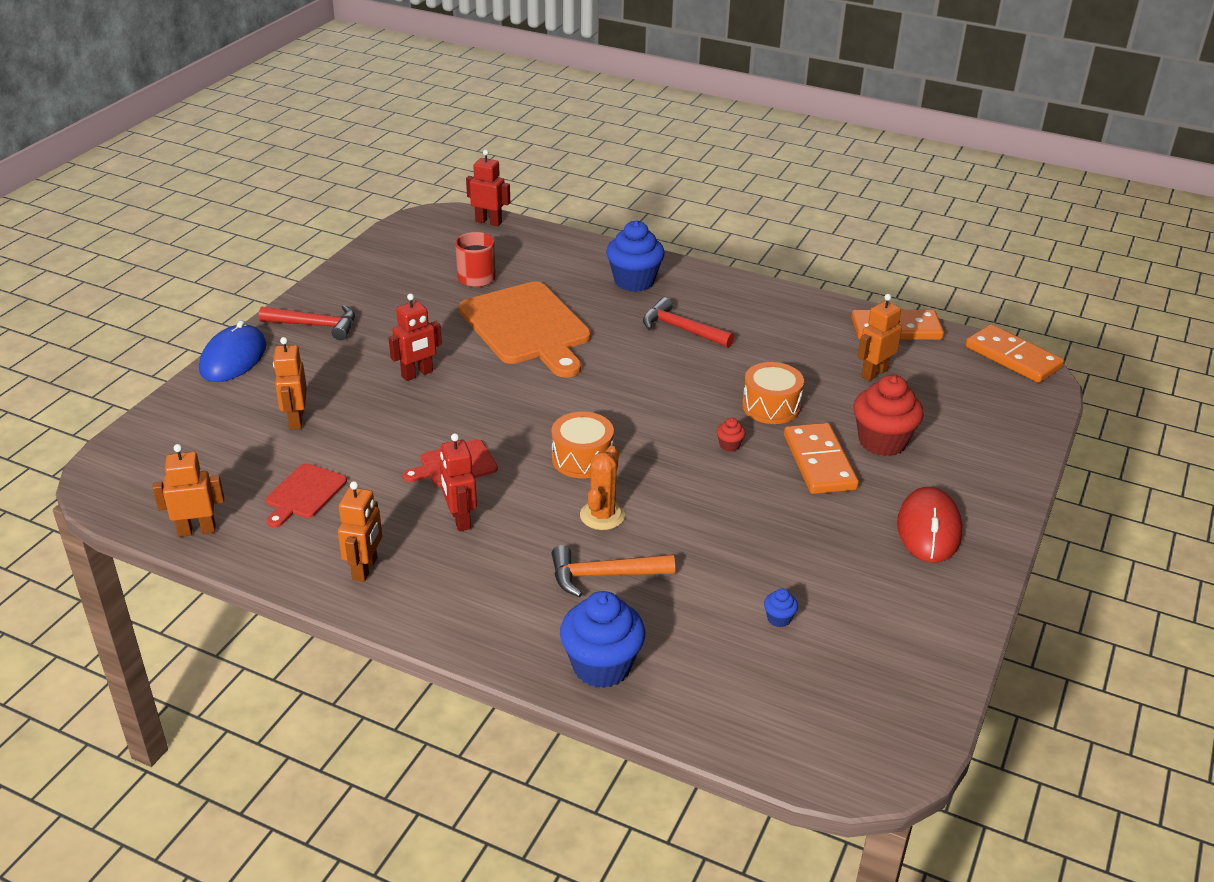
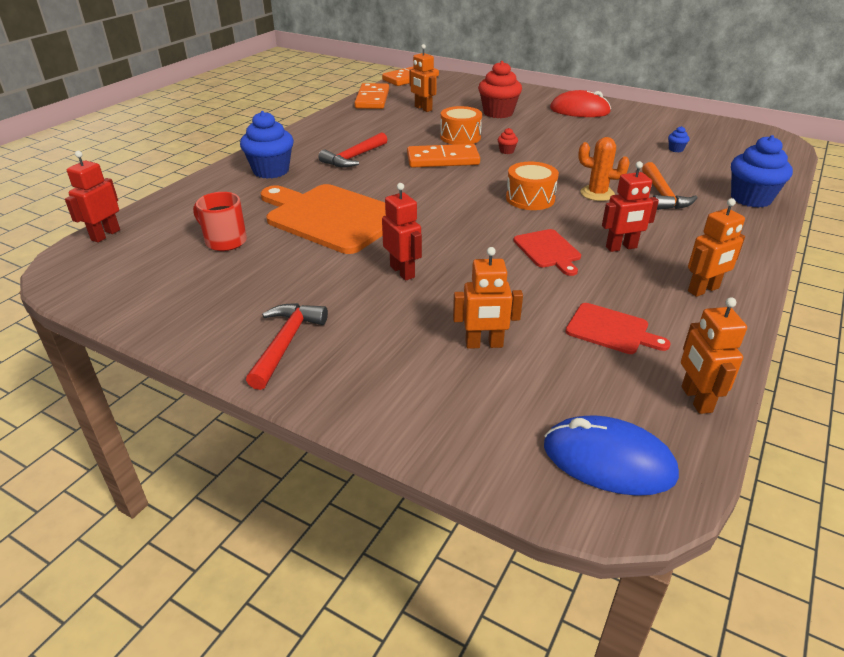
camera: 85 degrees left, 0 degrees up
blue mouse [199,320,266,382] -> blue mouse moved to [544,415,679,496]
orange robot [338,481,382,582] -> orange robot turned 135 degrees clockwise [688,198,745,297]
orange cutting board [459,281,591,378] -> orange cutting board turned 120 degrees counterclockwise [261,184,386,254]
orange domino [784,423,859,494] -> orange domino moved to [407,144,480,168]

